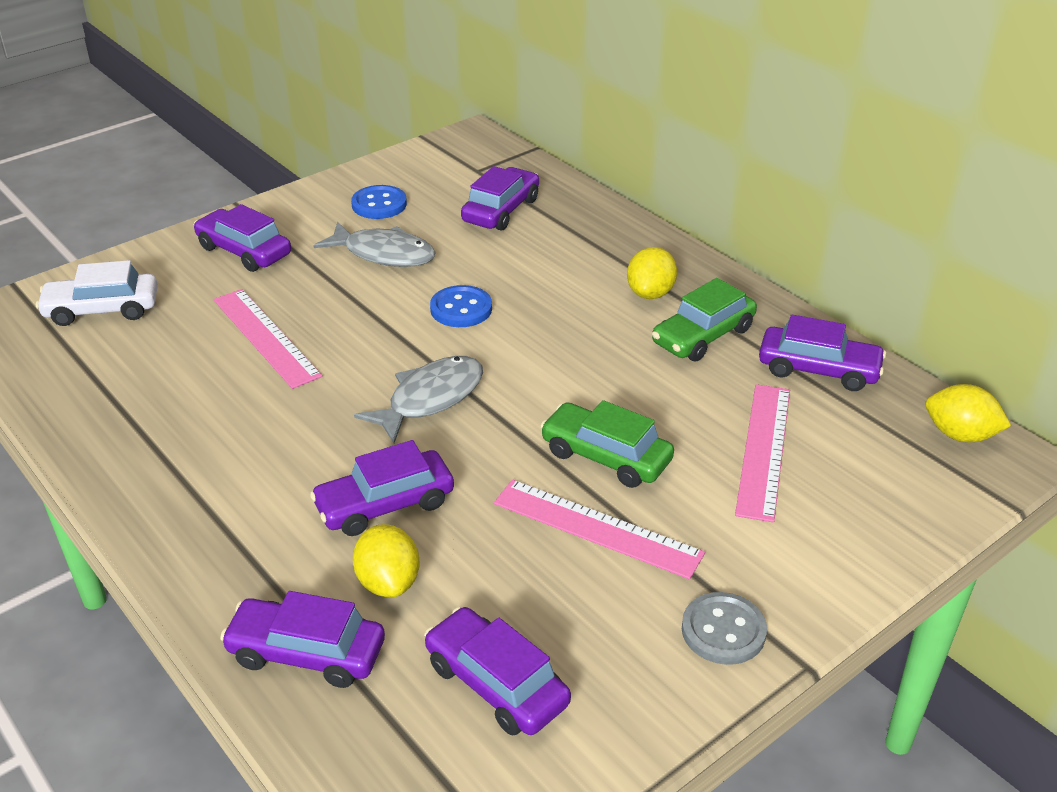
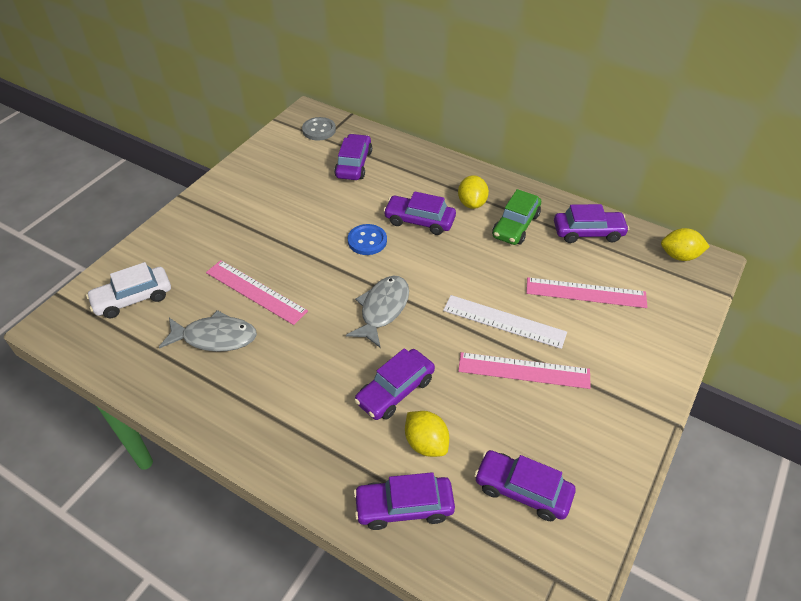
camera: 20 degrees left, 10 degrees up
purple car [194,204,291,272] -> purple car moved to [383,191,456,235]
grey fish [314,222,436,267] -> grey fish moved to [159,310,257,352]
blue button [351,185,407,219] -> none
green car [540,400,674,488] -> white ruler [443,295,567,349]
grey button [682,592,767,665] -> grey button moved to [302,117,336,140]
pink ruler [735,384,790,522] -> pink ruler turned 75 degrees counterclockwise [526,277,648,308]

